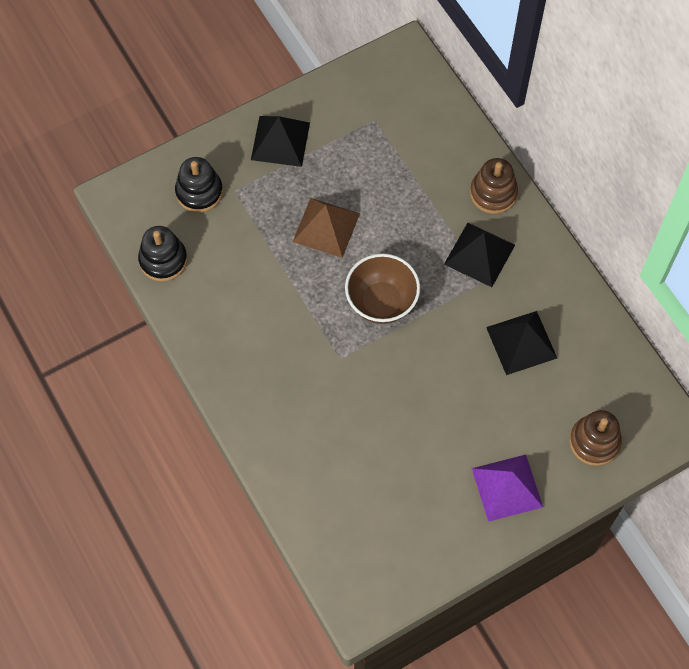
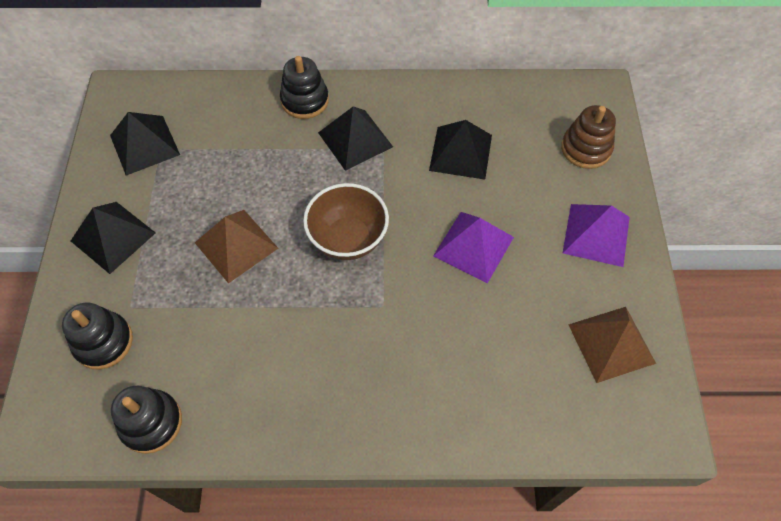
camera: 60 degrees left, 5 degrees down
brown stacking toy [470,158,518,214] -> black stacking toy [280,56,329,119]
none -> black pyramid [110,112,180,175]
none -> purple pyramid [433,212,514,283]
none -> brown pyramid [568,307,656,383]

